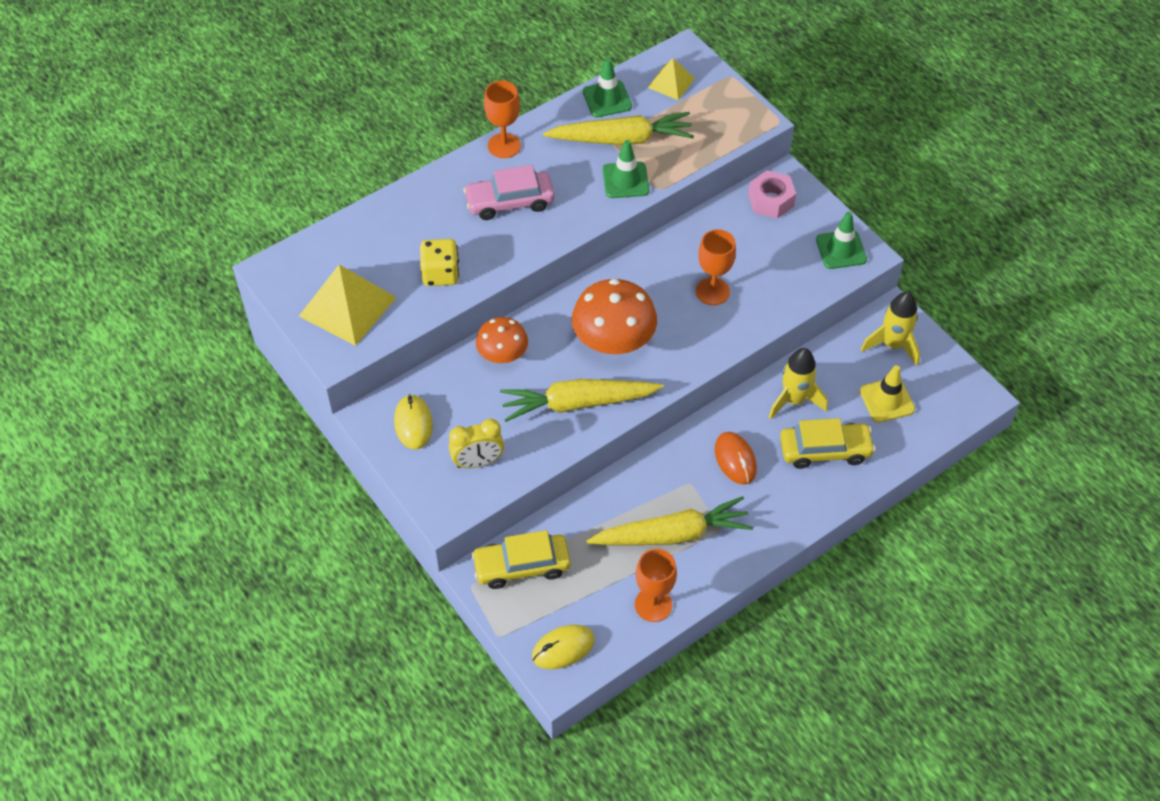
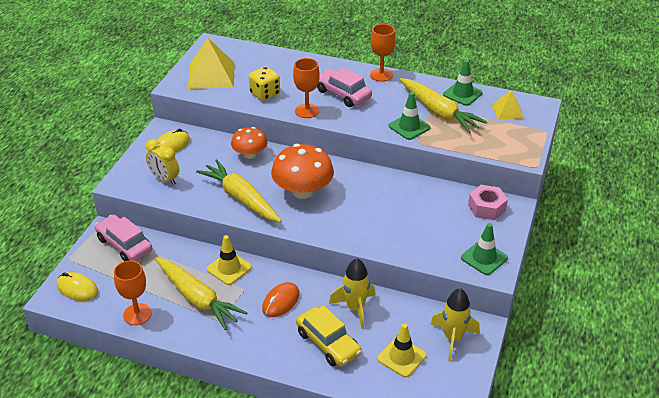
camera: 55 degrees right, 15 degrees down
yellow car [471,530,571,589] -> pink car [95,215,152,261]
orange goblet [696,229,736,305] -> orange goblet moved to [293,58,320,118]
none -> yellow traffic cone [207,235,252,285]

